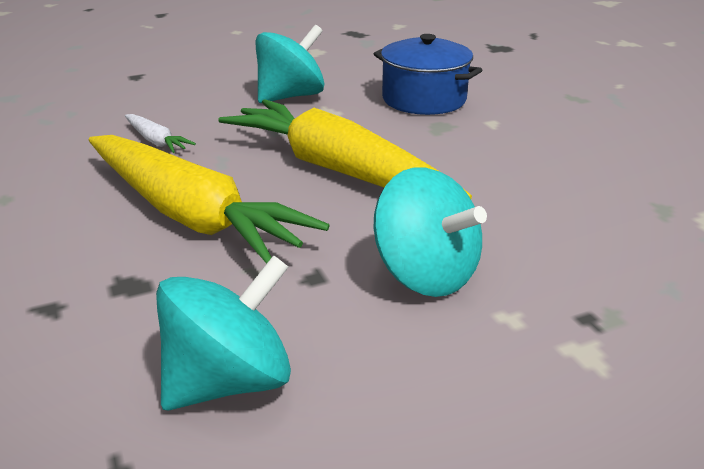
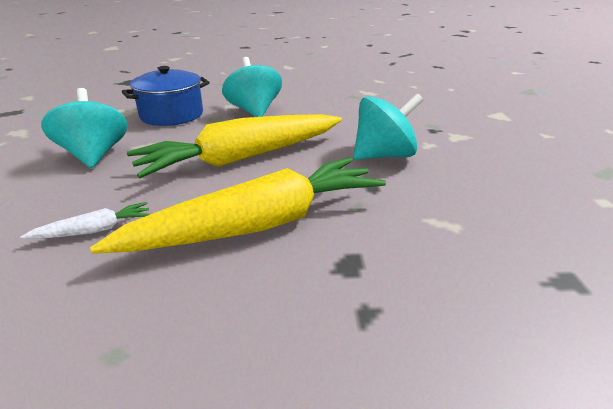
camera: 70 degrees left, 0 degrees up
turquoise spinning top [156,255,291,411] -> turquoise spinning top moved to [222,57,282,117]

